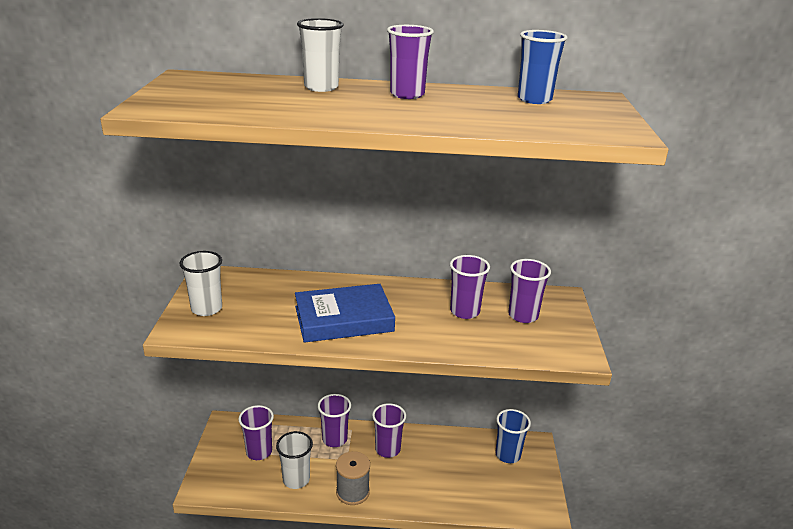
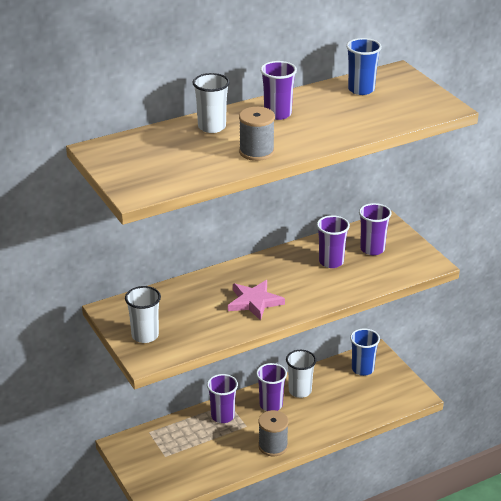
camera: 30 degrees left, 5 degrees up
purple cup [238,405,274,460] -> none
white cup [276,431,313,489] -> white cup moved to [286,350,316,398]
blue book [295,284,395,343] -> pink star [228,280,285,321]
none -> grey spool [239,107,275,161]

